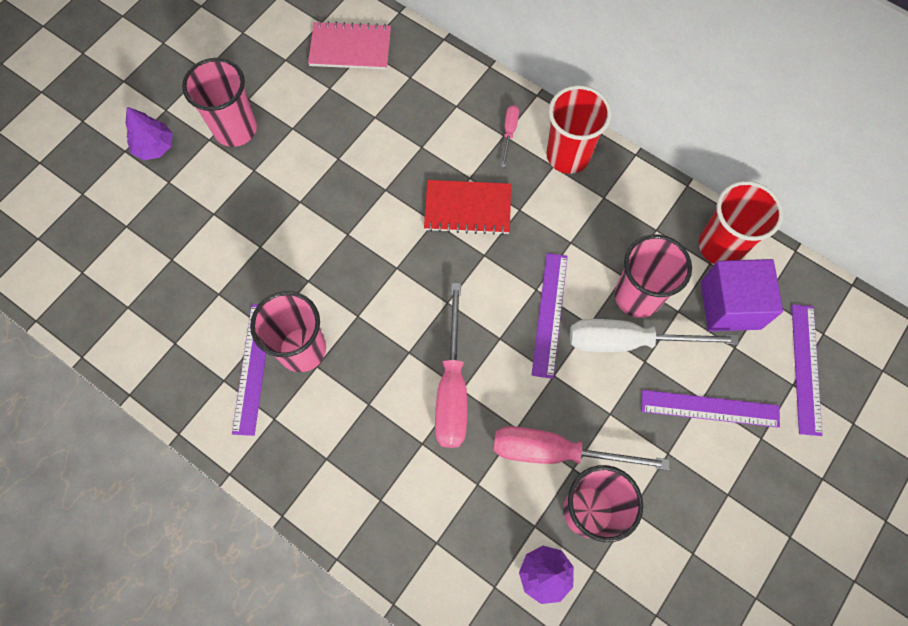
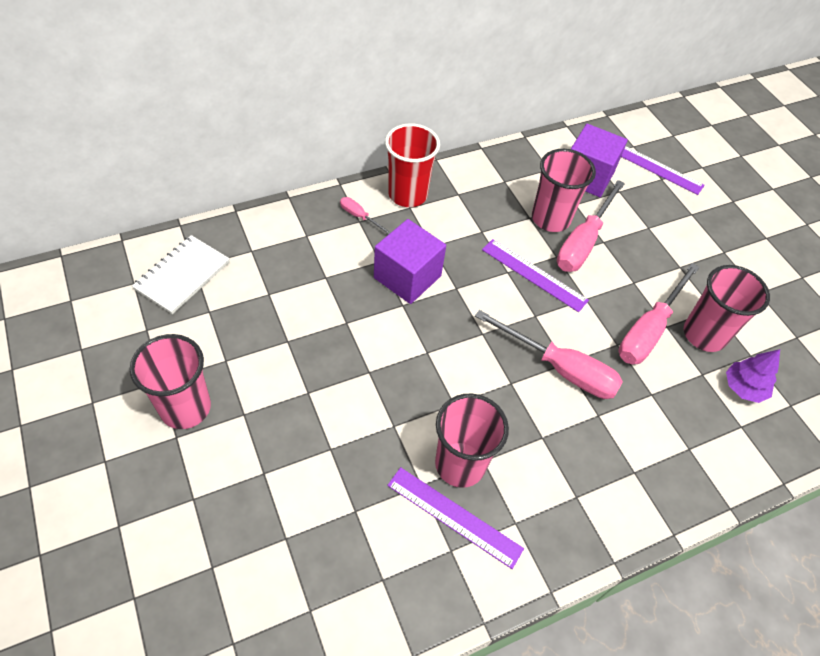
camera: 65 degrees left, 15 degrees down
purple tree [126,107,173,160] -> none
pink notebook [308,21,391,70] -> white notebook [132,235,230,314]
red notebook [424,180,511,235] -> purple cube [374,219,446,304]
white screwdriver [570,319,739,352] -> pink screwdriver [557,180,625,272]
purple ruler [641,390,780,428] -> none
red cup [699,181,783,264] -> none

